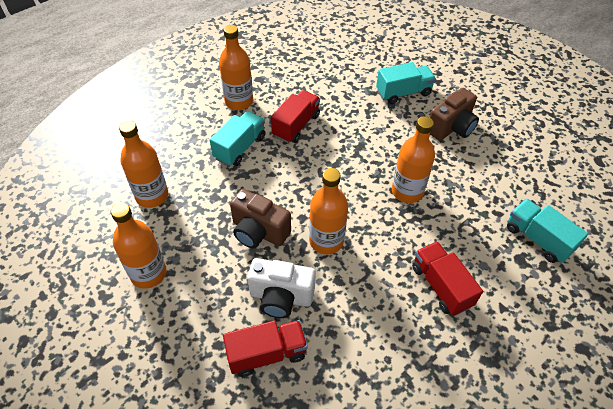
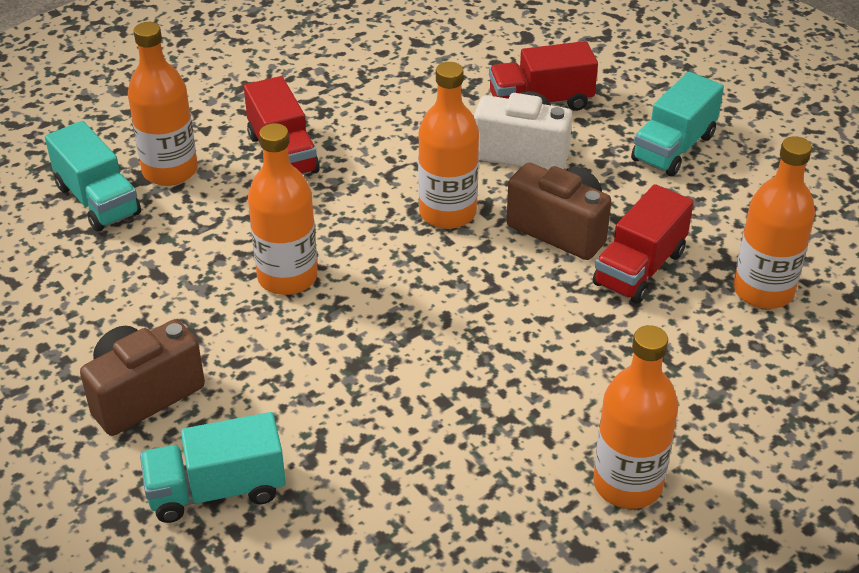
camera: 175 degrees left, 10 degrees down
orange bottle [111,203,167,289] -> orange bottle moved to [128,22,198,186]
turquoise truck [210,111,266,166] -> turquoise truck moved to [631,72,724,176]
red truck [271,90,320,143] -> red truck moved to [593,184,694,304]

